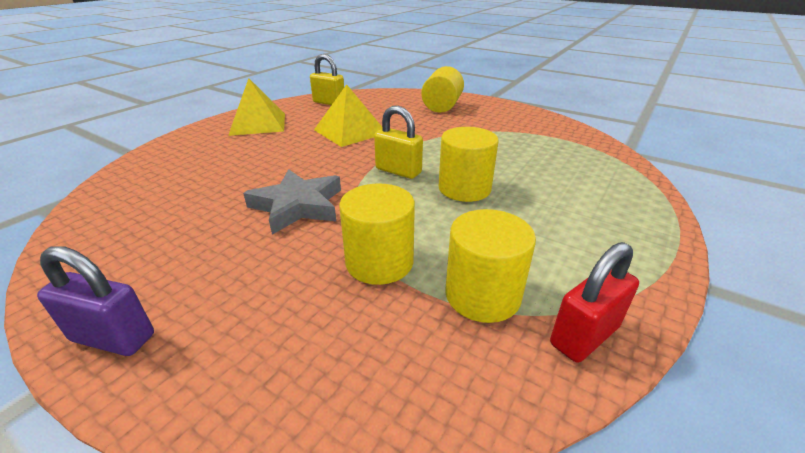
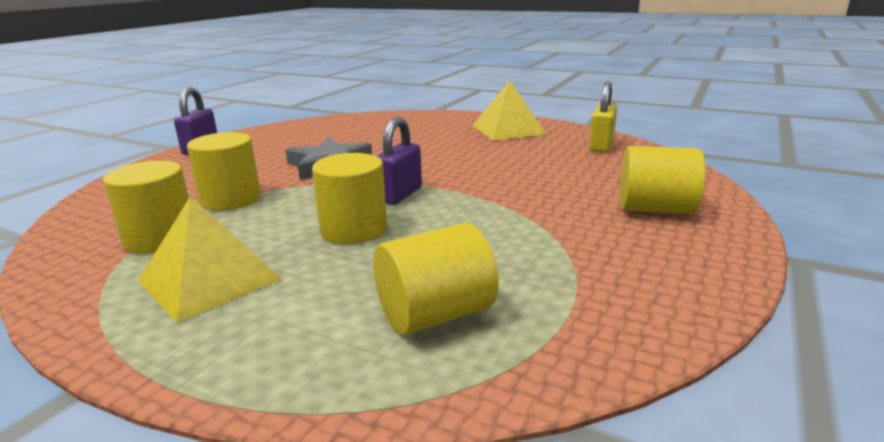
camera: 85 degrees right, 10 degrees down
yellow pyramid [314,84,382,147] -> yellow pyramid moved to [138,196,282,323]
yellow padlock [374,106,423,179] -> purple padlock [377,117,422,205]
red padlock [550,242,639,363] -> none
none -> yellow cylinder [373,223,499,335]

